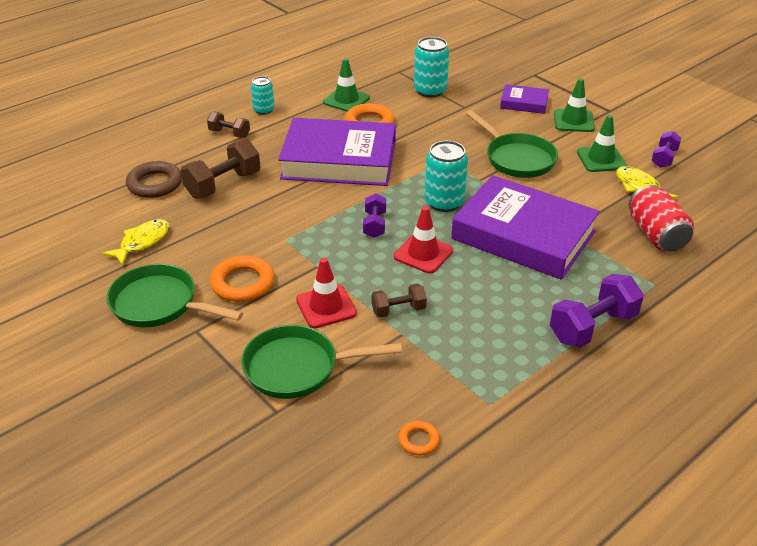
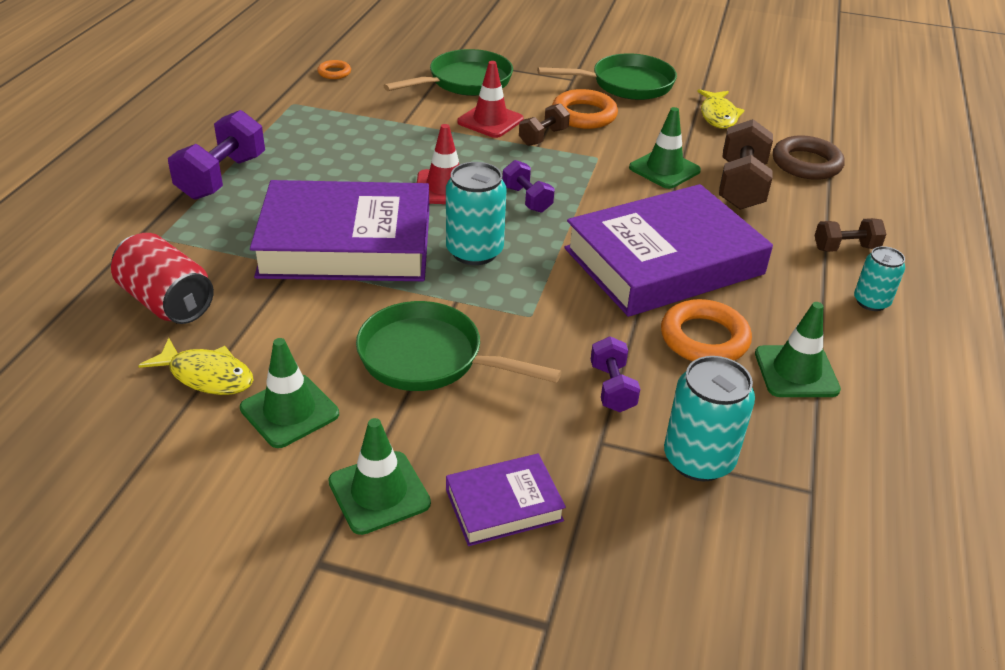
camera: 145 degrees right, 0 degrees up
brown dumbbell [371,284,427,318] -> brown dumbbell moved to [519,103,570,146]
purple dumbbell [651,131,681,168] -> purple dumbbell moved to [591,336,640,412]
none -> green traffic cone [629,107,701,189]

